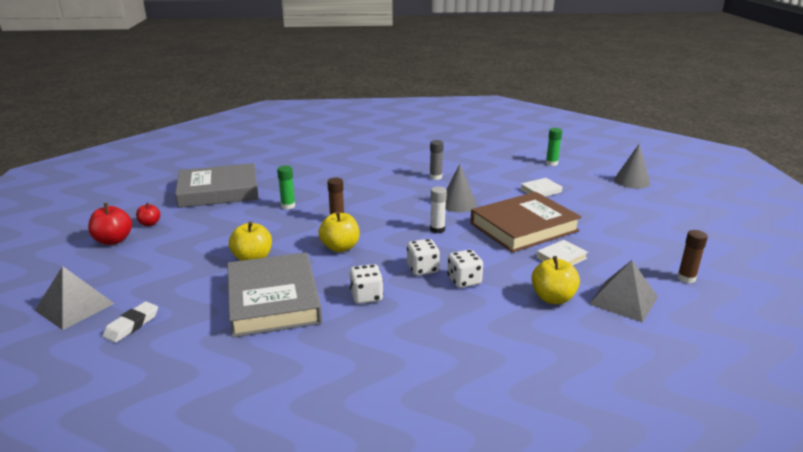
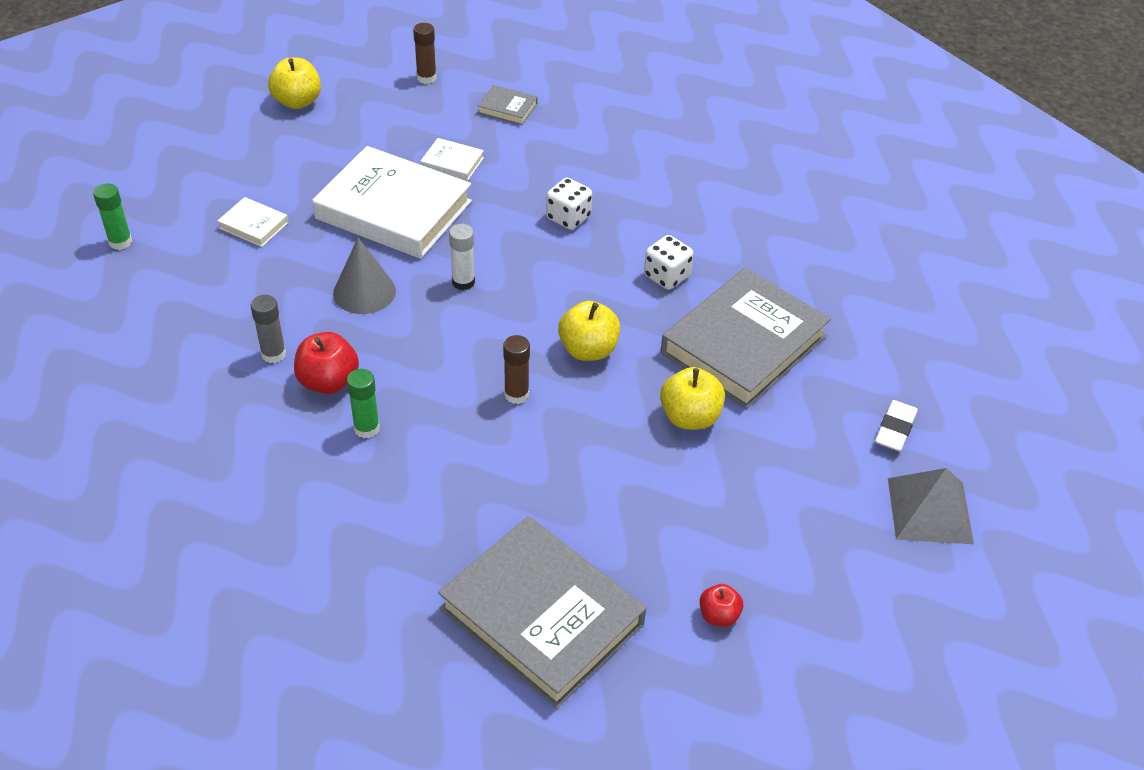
camera: 125 degrees left, 20 degrees up
red apple [88,203,132,245] -> red apple moved to [294,332,359,394]
white eraser [102,302,158,343] -> white eraser turned 60 degrees counterclockwise [875,400,918,452]
green glue stick [277,166,295,209] -> green glue stick moved to [347,369,380,438]
white dice [407,239,440,276] -> none
brown book [470,192,582,253] -> white book [312,146,472,259]
yellow apple [531,256,580,304] -> yellow apple moved to [268,58,321,109]
grey pyramid [589,260,658,323] -> grey book [478,85,537,125]
grey cone [614,144,650,189] -> none

